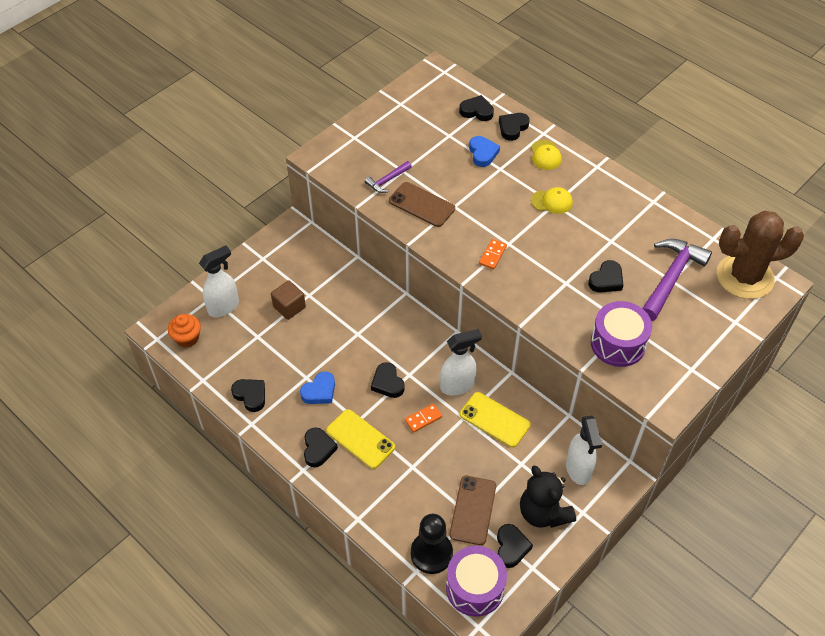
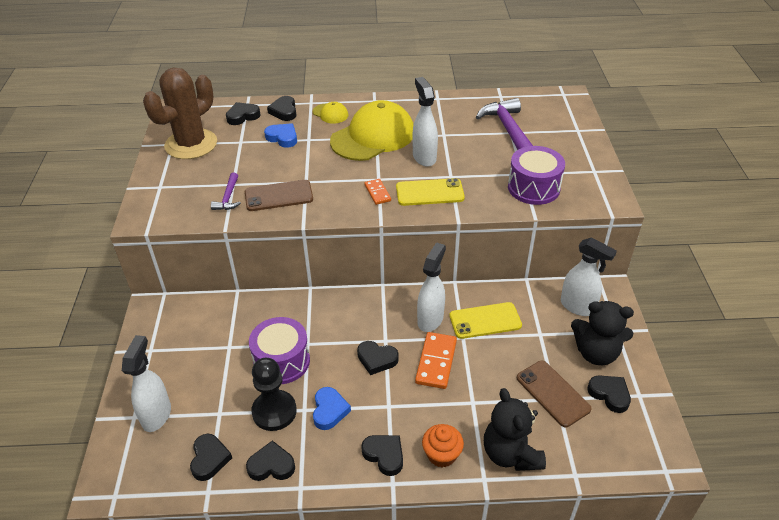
camera: 45 degrees left, 10 degrees down
orange cupcake [168,314,201,348] -> orange cupcake moved to [422,424,464,467]
brown cube [271,280,306,320] -> none
yellow phone [326,409,395,469] -> yellow phone moved to [396,178,465,206]
orange domino [405,404,442,433] -> orange domino [415,332,457,389], size x1.70
black pawn [411,514,453,574] -> black pawn moved to [251,358,297,431]
purple drum [446,546,507,617] -> purple drum moved to [249,317,310,384]
yellow cap [531,187,573,214] -> yellow cap [330,100,413,161], size x2.25
black heart [588,260,623,293] -> black heart moved to [190,433,232,481]
brown cactus [717,211,804,299] -> brown cactus moved to [143,67,217,159]
none -> white spray bottle [412,77,438,167]
none -> black teddy bear [484,388,546,471]

